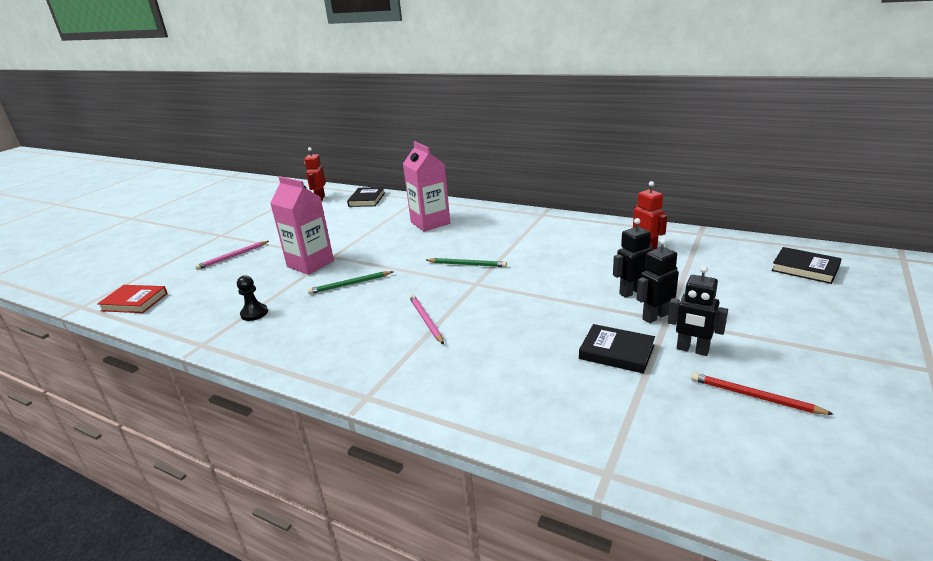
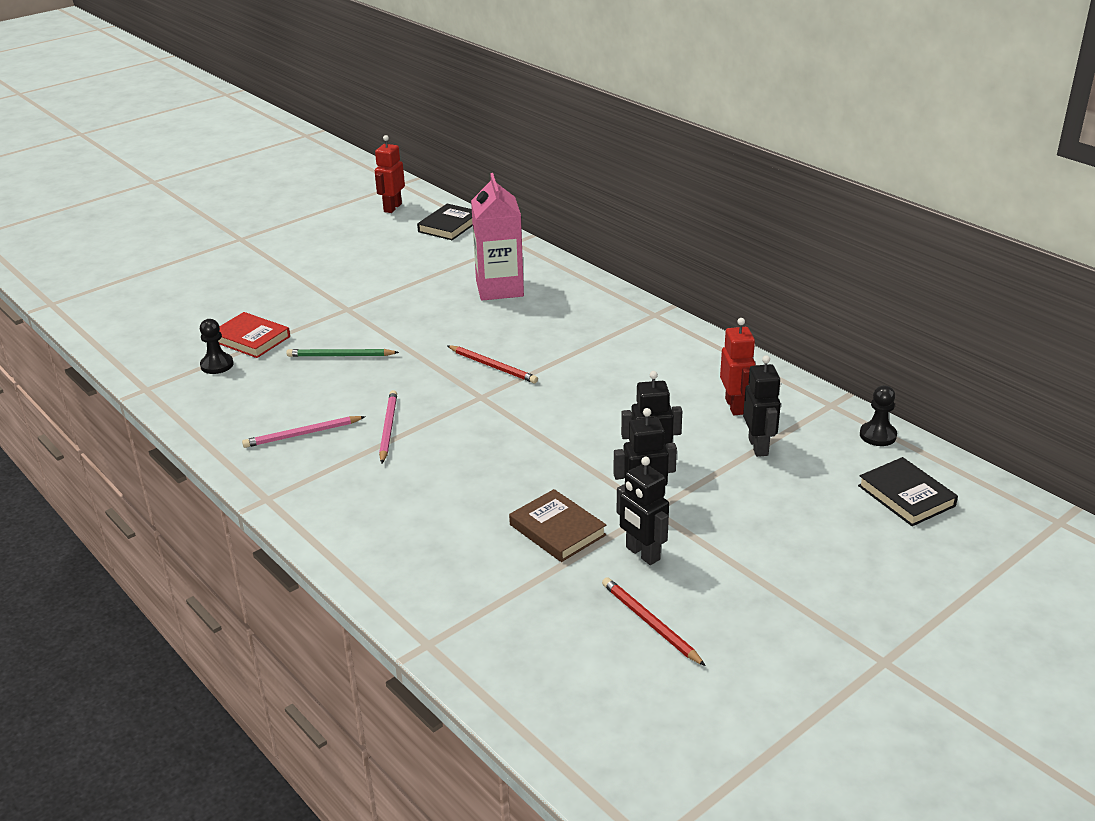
camera: 20 degrees right, 5 degrees up
red book [97,285,168,313] -> red book moved to [218,312,290,358]
pink pencil [195,241,269,270] -> pink pencil moved to [242,416,365,448]
pink carton [270,176,334,275] -> none
green pencil [426,258,507,267] -> red pencil [448,345,538,383]
black book [579,324,655,374] -> brown book [509,489,606,562]
none -> black robot [743,355,781,457]
none -> black pawn [860,385,897,446]

